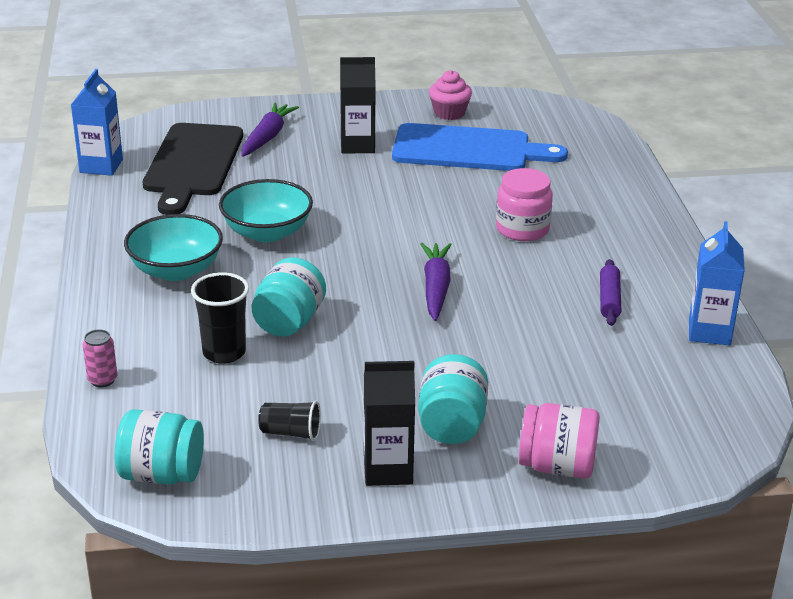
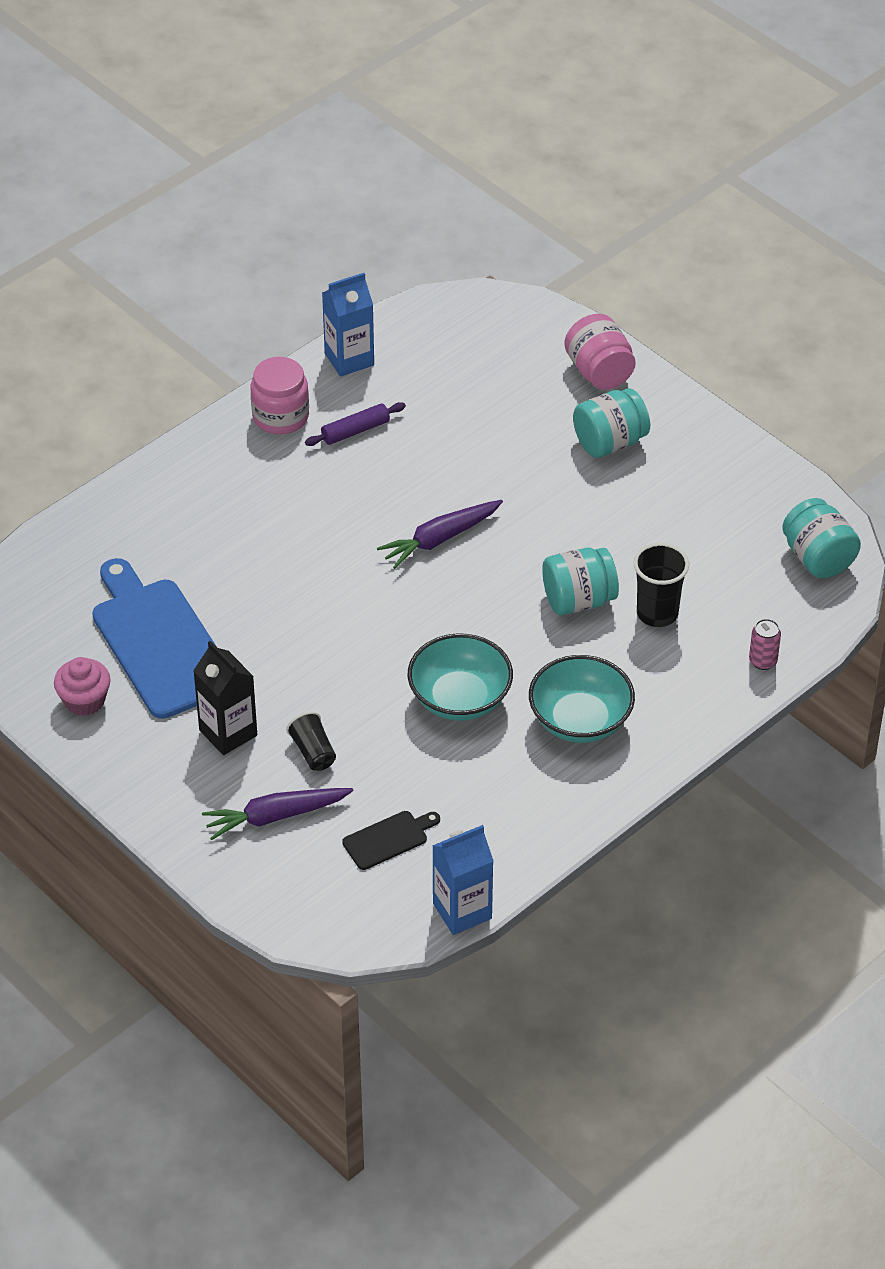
camera: 125 degrees left, 15 degrees up
black cutting board [143,123,243,215] -> black cutting board [342,811,440,870], size x0.45
black cup [258,401,321,441] -> black cup moved to [286,712,336,771]
black carton [364,361,415,486] -> none
pink jar [496,168,553,241] -> pink jar moved to [251,357,309,434]

